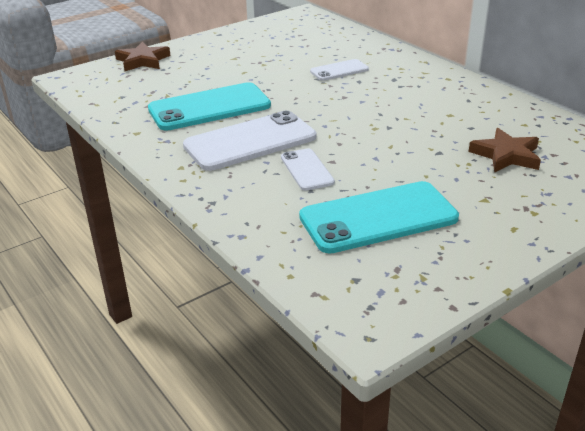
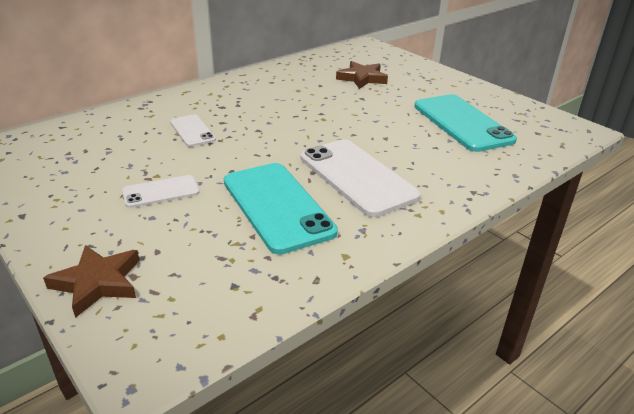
camera: 95 degrees left, 0 degrees up
white phone [281,148,335,191] -> white phone moved to [122,175,199,208]

